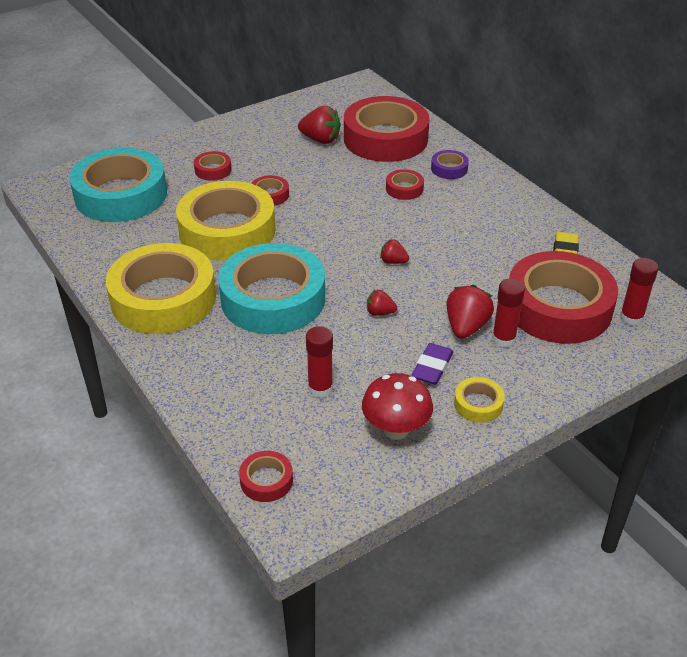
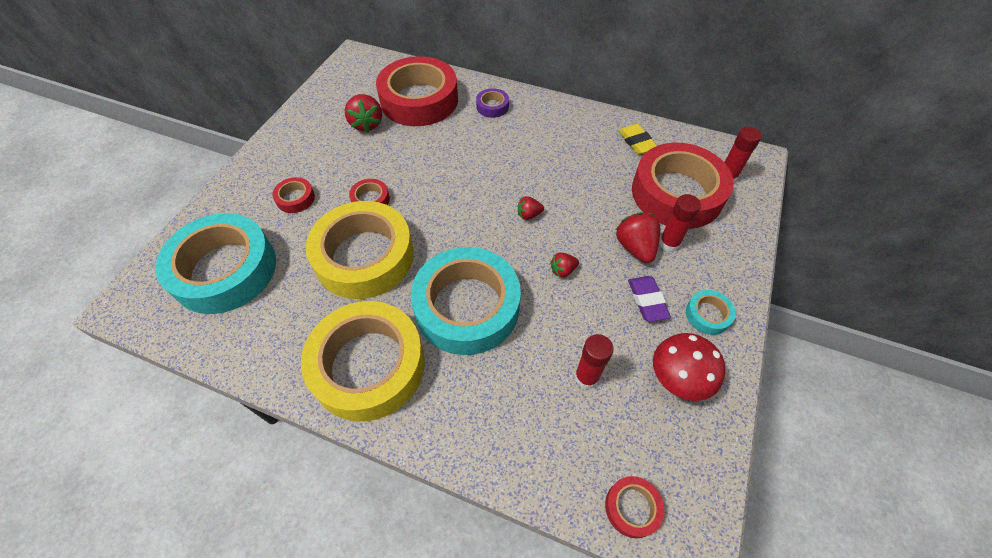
camera: 35 degrees left, 15 degrees up
red strawberry [298,106,341,144] -> red strawberry turned 90 degrees clockwise [345,94,382,132]
red tape [386,169,424,200] -> none
yellow tape [454,377,505,423] -> turquoise tape [686,290,736,335]

